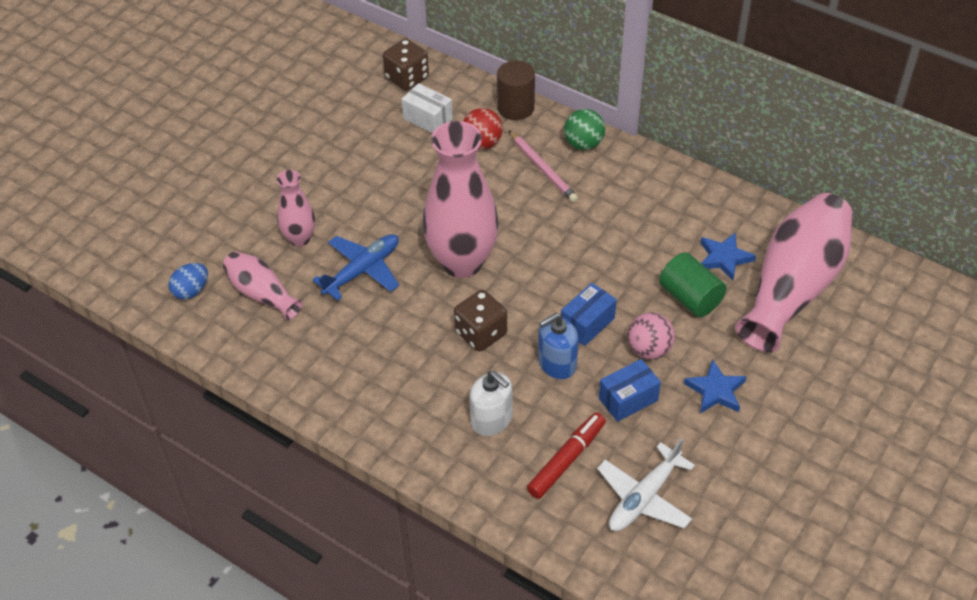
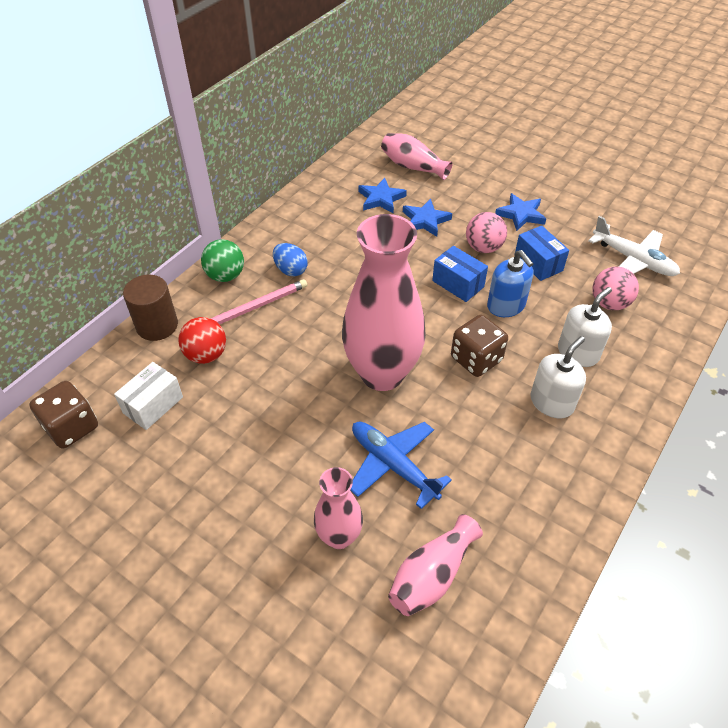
camera: 90 degrees left, 0 degrees up
blue egg [168,263,208,300] -> blue egg moved to [273,243,308,277]
red marker [527,412,606,499] -> pink ball [592,266,639,310]
green cylinder [659,252,727,317] -> blue star [403,199,452,237]
pink vase [735,193,853,352] -> pink vase [381,133,453,180], size x0.51
none -> white soap dispenser [530,336,586,419]

